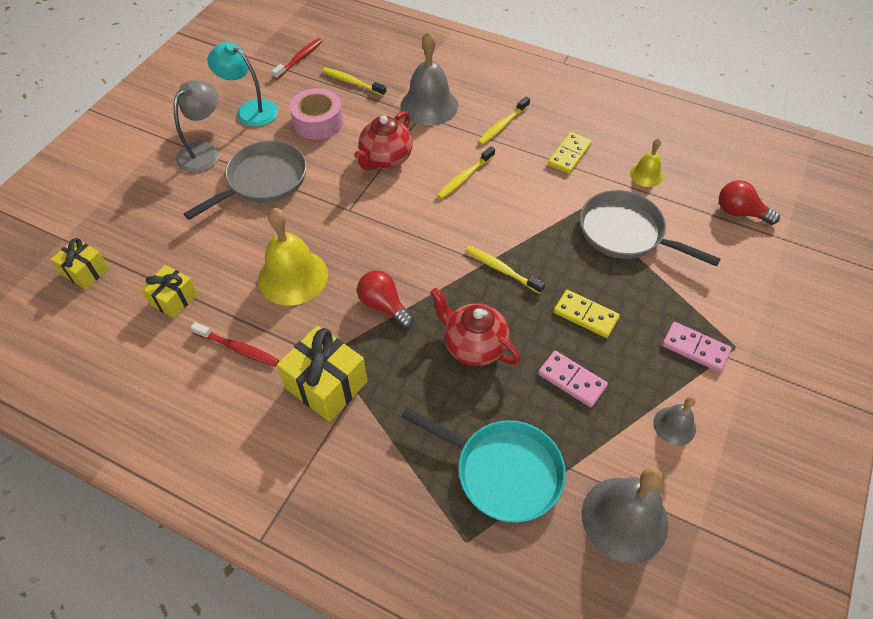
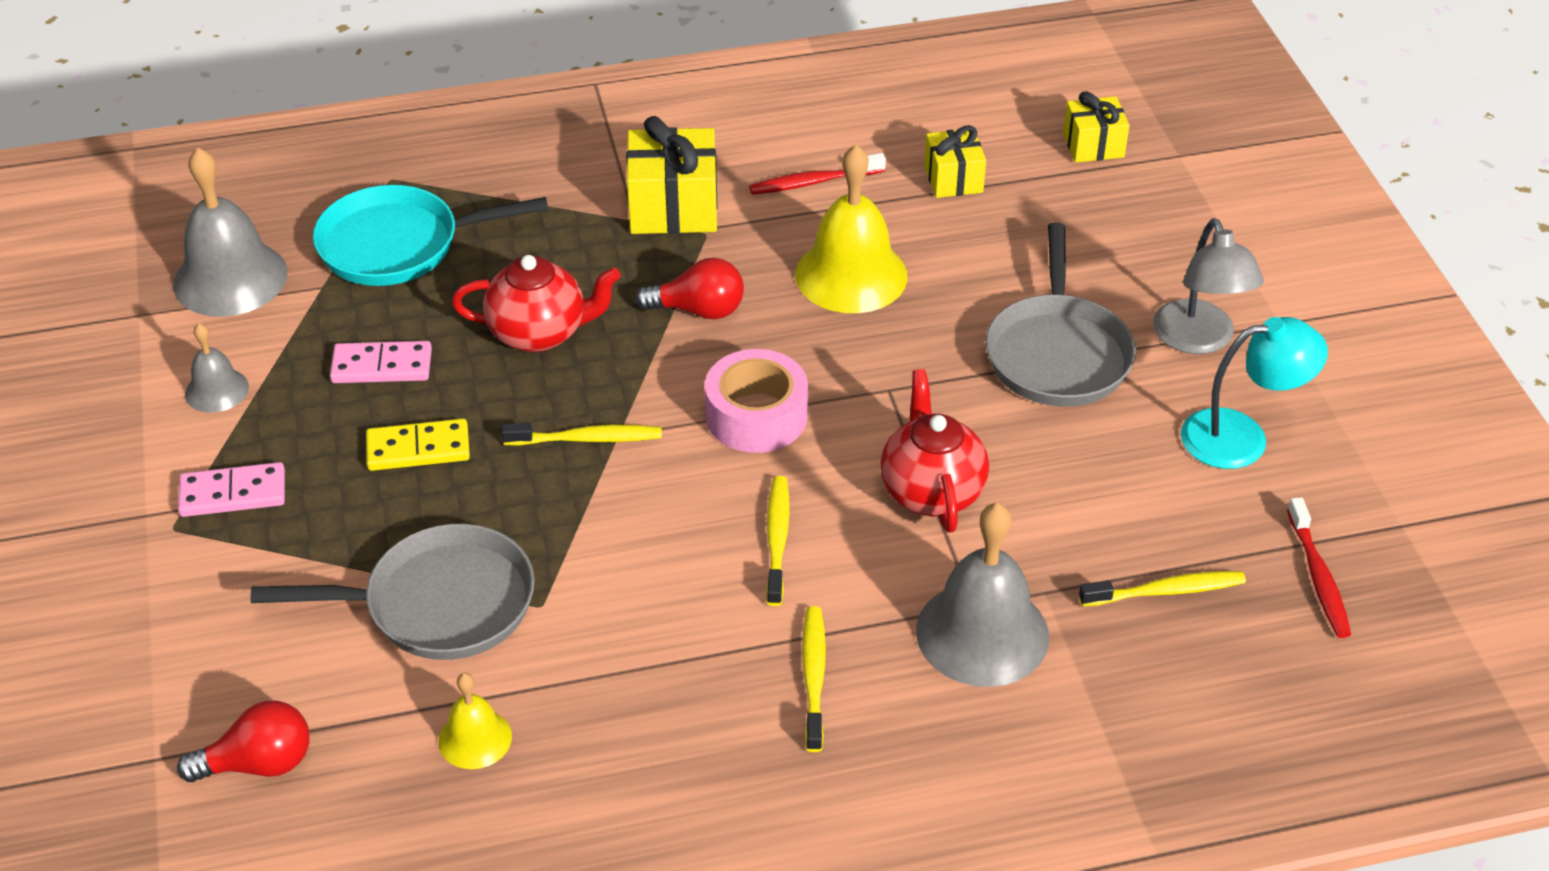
camera: 140 degrees right, 10 degrees down
pink tape [290,88,343,140] -> pink tape moved to [705,349,808,453]
yellow domino [548,132,592,174] -> none

